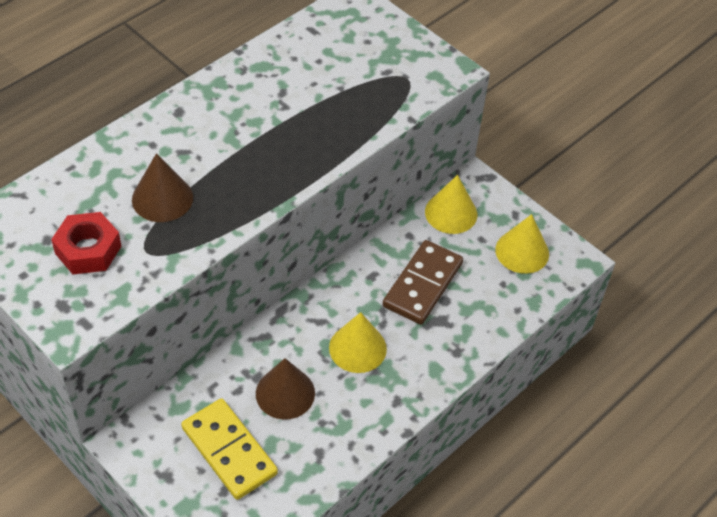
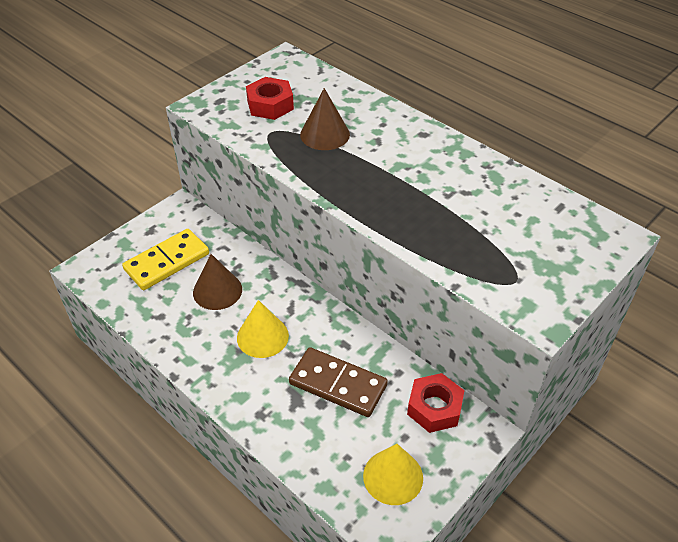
camera: 90 degrees right, 5 degrees down
yellow cone [425,175,477,234] -> red nut [407,373,465,433]

